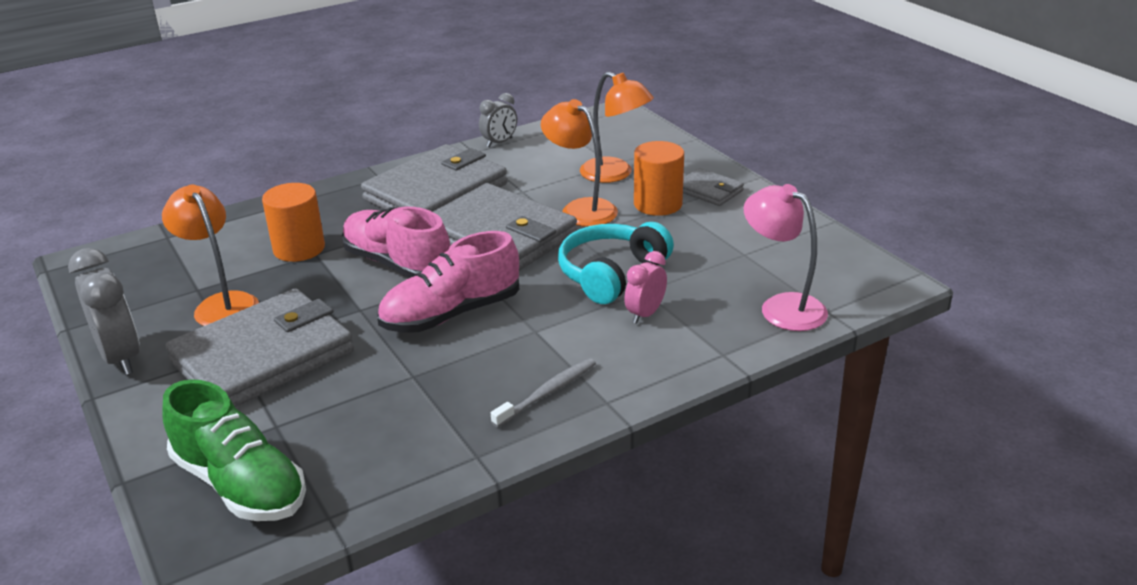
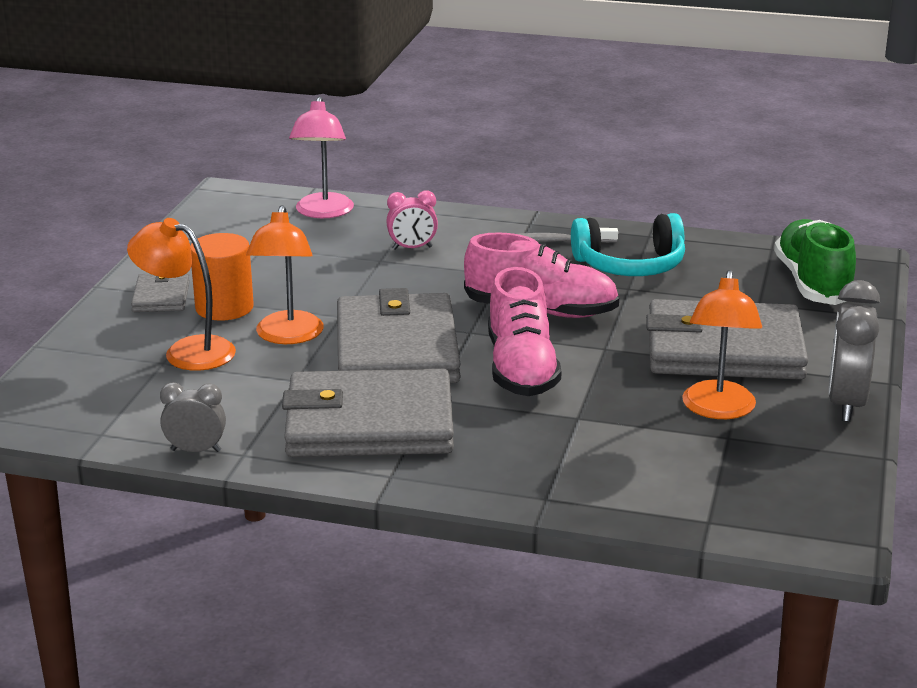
camera: 135 degrees left, 5 degrees down
orange cylinder [262,183,325,262] -> none
turquoise headphones [558,222,674,304] -> turquoise headphones moved to [571,213,685,276]
orange lamp [580,72,654,183] -> orange lamp turned 60 degrees counterclockwise [127,218,236,371]

